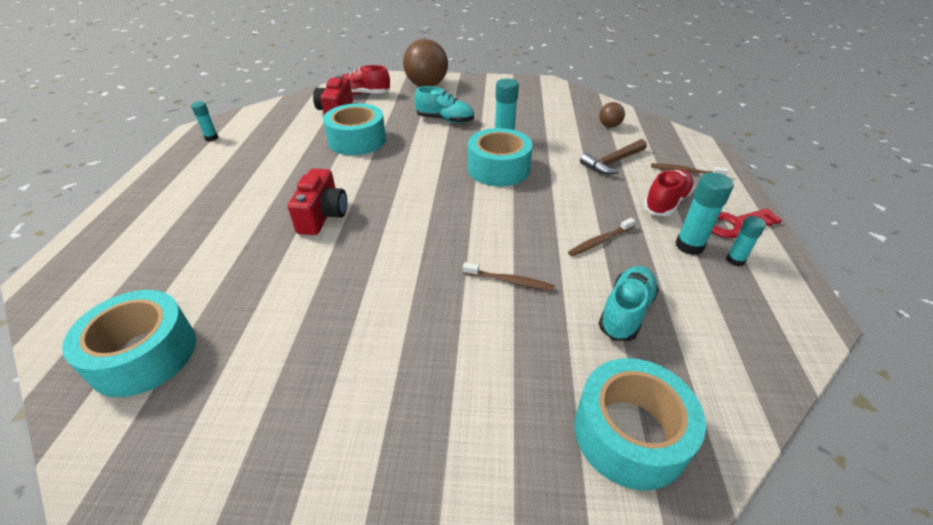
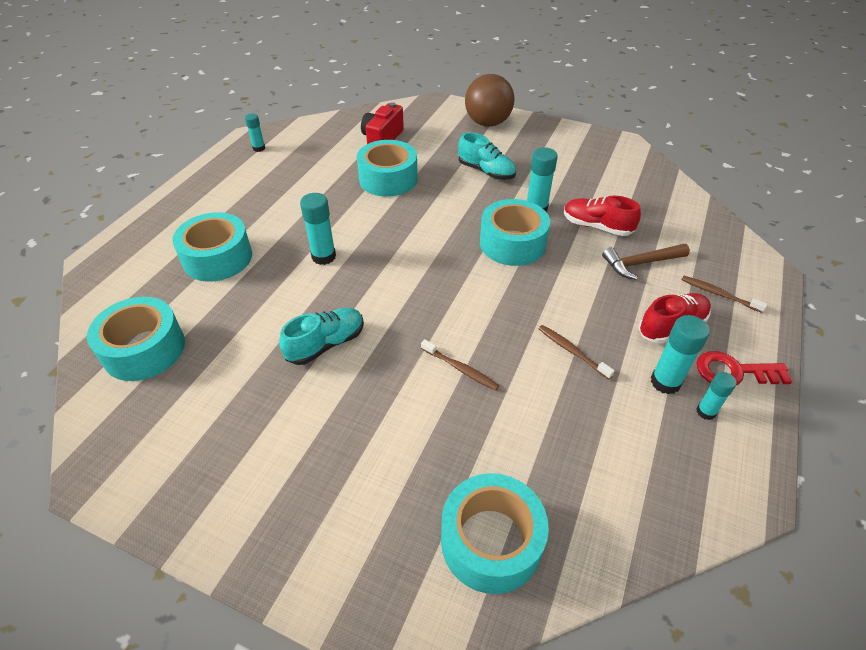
camera: 20 degrees right, 5 degrees up
red camera [288,168,347,235] -> turquoise glue stick [300,193,336,265]
red shoe [342,65,390,95] -> red shoe moved to [564,196,641,236]
brown toothbrush [568,218,635,256] -> brown toothbrush turned 60 degrees clockwise [538,325,615,379]
brown ball [599,102,625,128] -> none
turquoise shoe [599,266,659,341] -> turquoise shoe moved to [279,308,364,365]
none -> turquoise tape [172,212,252,282]

